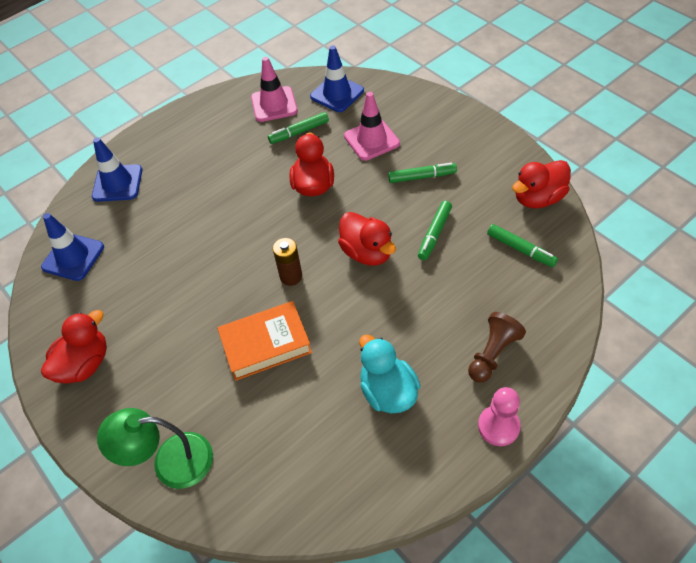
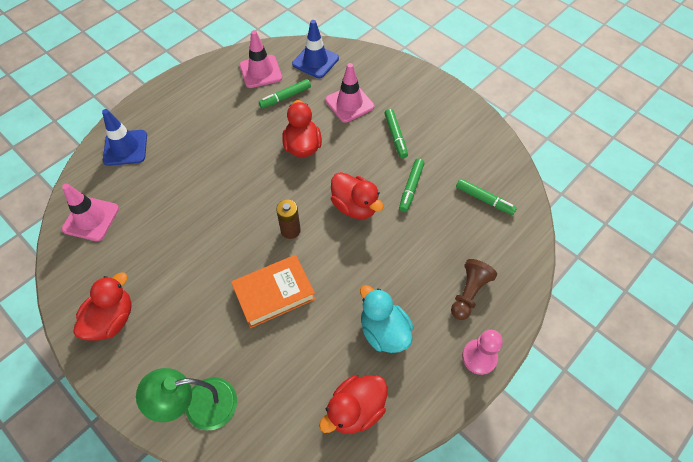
camera: 10 degrees left, 5 degrees up
blue traffic cone [41,213,104,281] -> pink traffic cone [62,183,119,241]
green marker [388,163,457,183] -> green marker turned 90 degrees clockwise [385,109,408,159]
red duck [512,160,571,208] -> red duck moved to [319,375,387,434]

